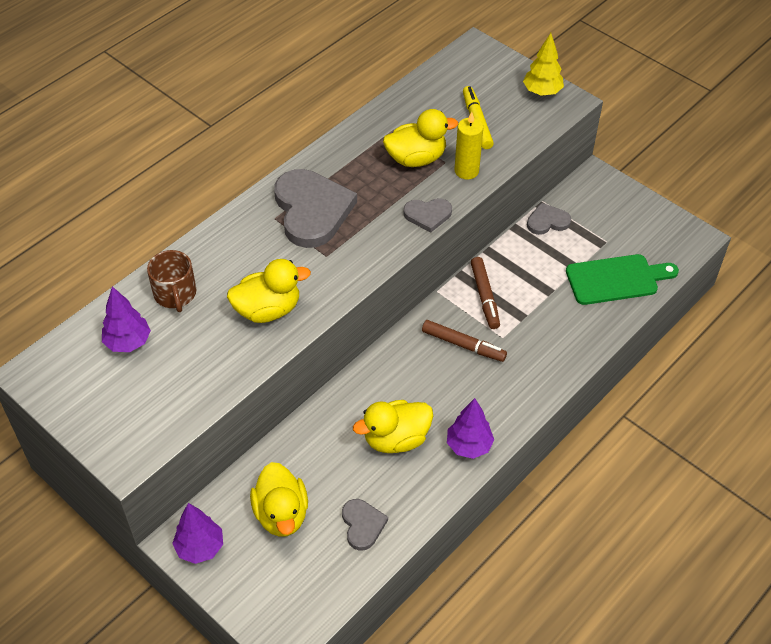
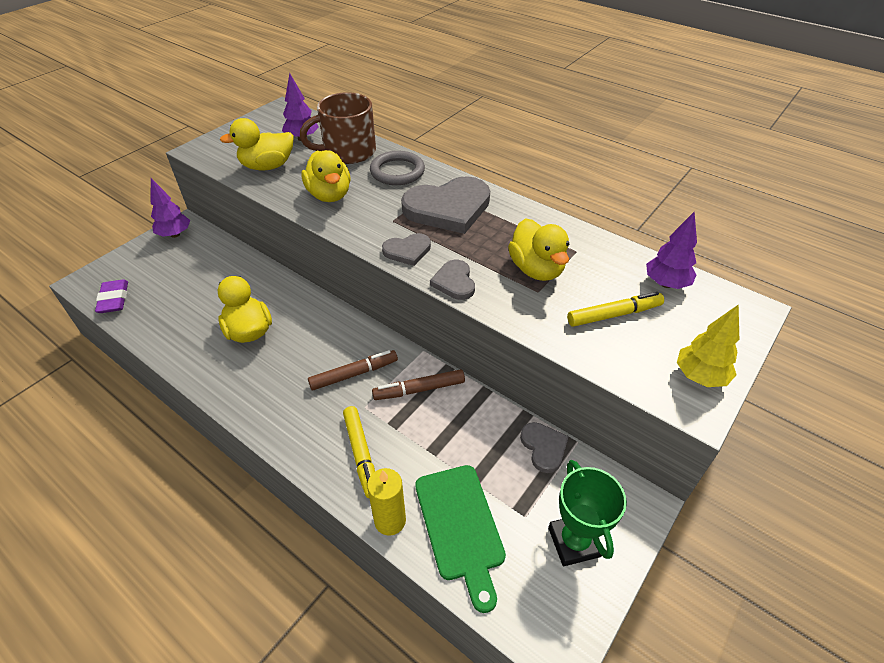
camera: 85 degrees right, 5 degrees down
brown mug [147,250,196,312] -> brown mug [300,92,376,164], size x1.52
yellow duck [250,462,308,537] -> yellow duck moved to [220,118,294,170]
grey heart [342,499,388,550] -> grey heart moved to [382,233,431,266]
brown marker [422,320,507,362] -> brown marker turned 135 degrees counterclockwise [308,350,398,390]
purple tree [447,398,494,459] -> purple tree moved to [646,211,697,289]
yellow candle [455,112,483,179] -> yellow candle moved to [367,468,406,536]
none -> purple eraser [95,280,128,313]
none -> yellow marker [343,406,375,498]
none -> grey ring [370,151,425,185]
none -> green trophy [548,460,627,566]

